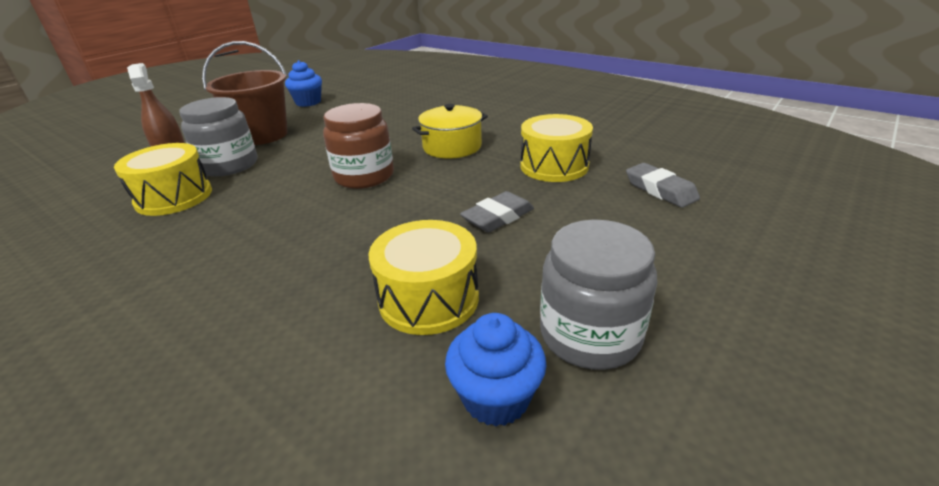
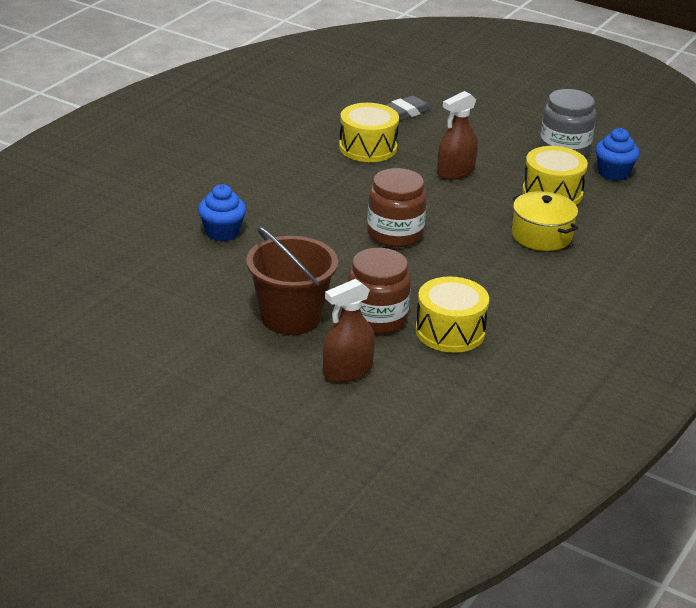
camera: 100 degrees left, 0 degrees up
grey jar [179,97,257,176] -> brown jar [348,248,411,335]
blue cupcake [285,60,322,107] -> blue cupcake moved to [198,184,246,241]
yellow pot [412,104,488,159] -> yellow pot moved to [512,191,578,251]
grey eraser [460,191,534,232] -> brown spray bottle [437,91,478,180]

